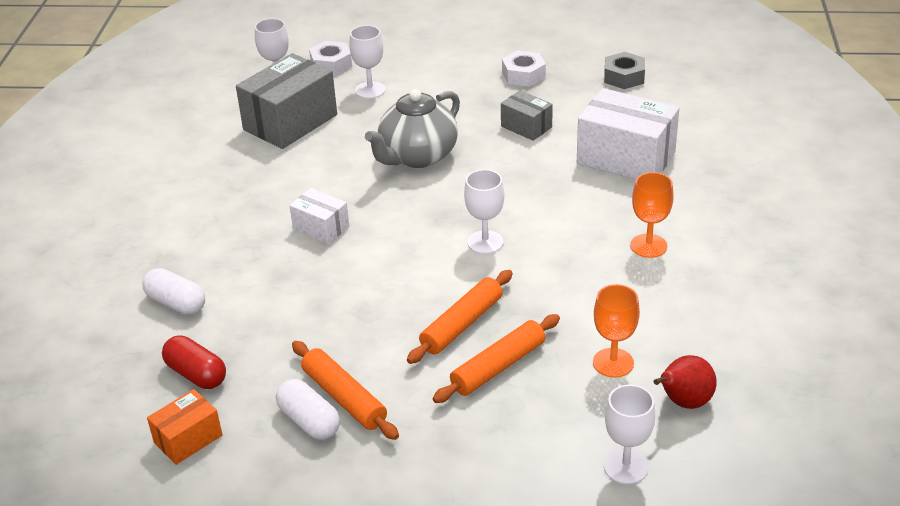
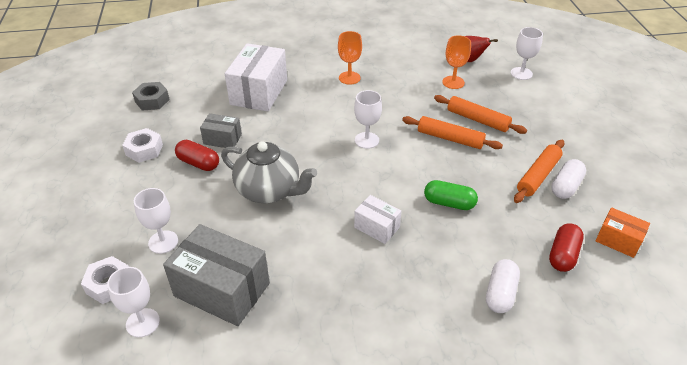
camera: 105 degrees left, 5 degrees up
white box [289,188,349,244] -> white box turned 75 degrees counterclockwise [354,195,402,244]
grey box [501,90,553,141] -> grey box turned 75 degrees clockwise [200,113,242,148]
none -> red capsule [175,140,219,171]
none -> green capsule [424,180,478,210]

